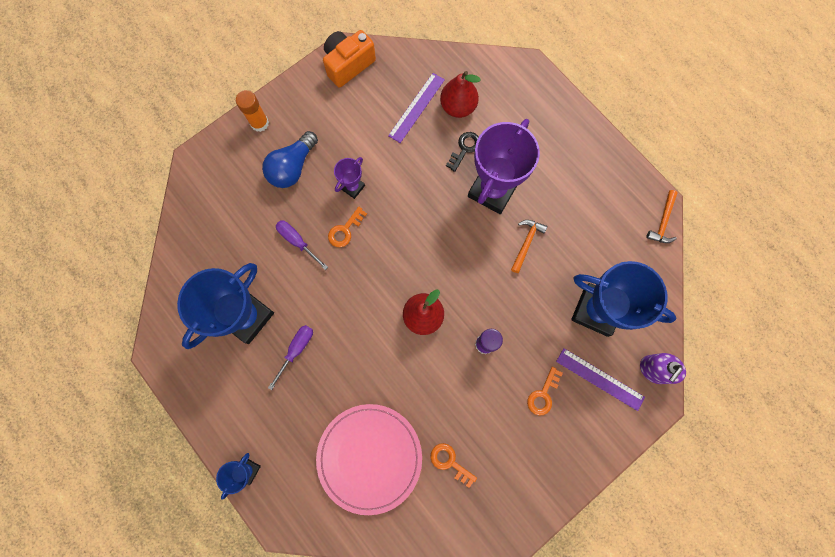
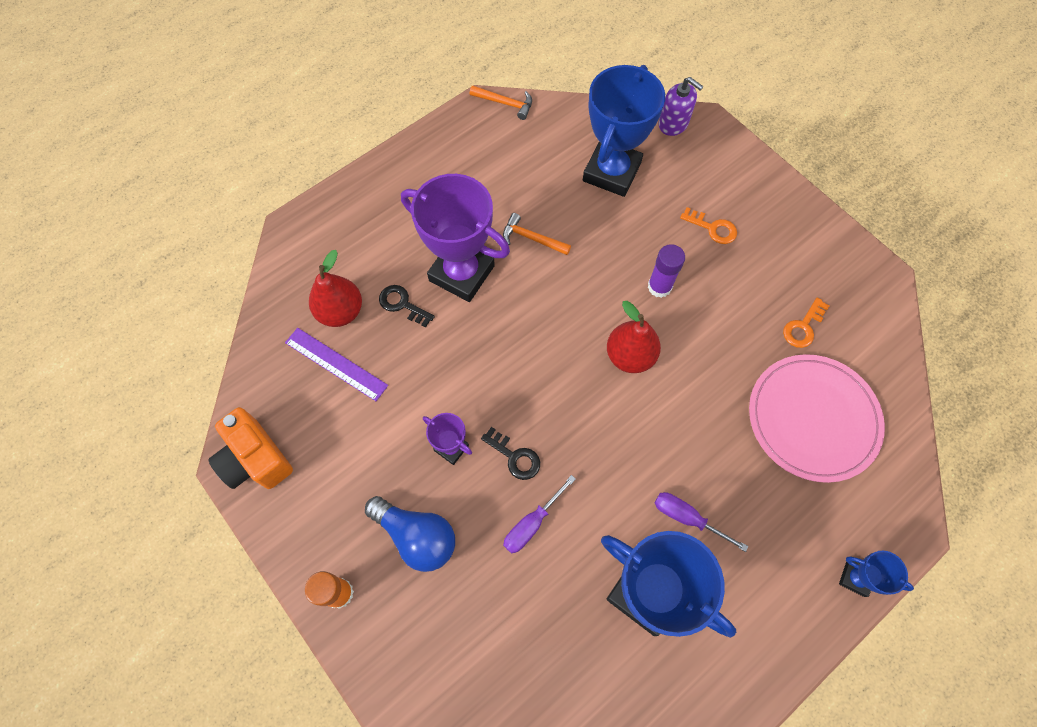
camera: 90 degrees left, 10 degrees down
orange key [328,207,367,247] -> black key [481,427,540,480]
purple ruler [556,348,645,411] -> none

